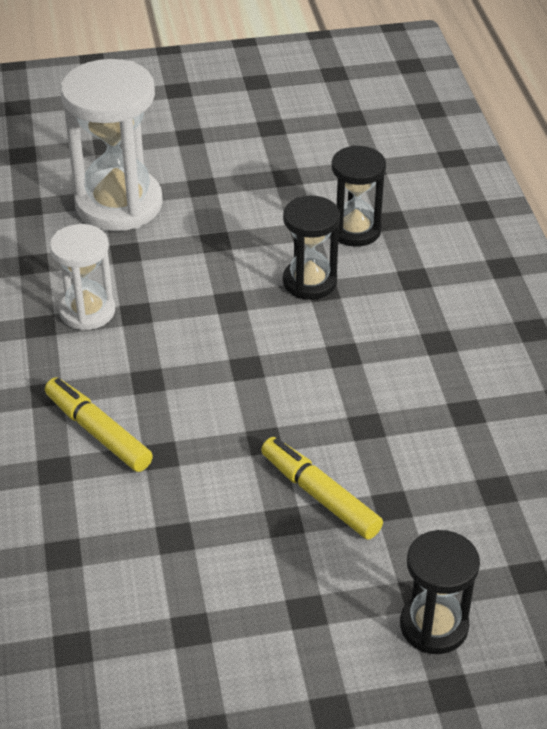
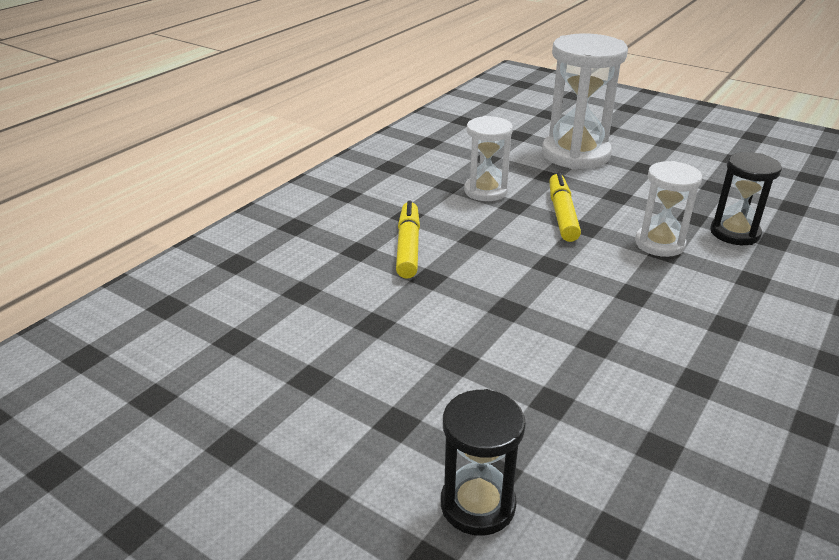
camera: 45 degrees right, 10 degrees down
yellow marker [261,437,383,540] -> yellow marker moved to [549,172,581,242]
black hourglass [283,196,340,300] -> white hourglass [635,161,702,257]

